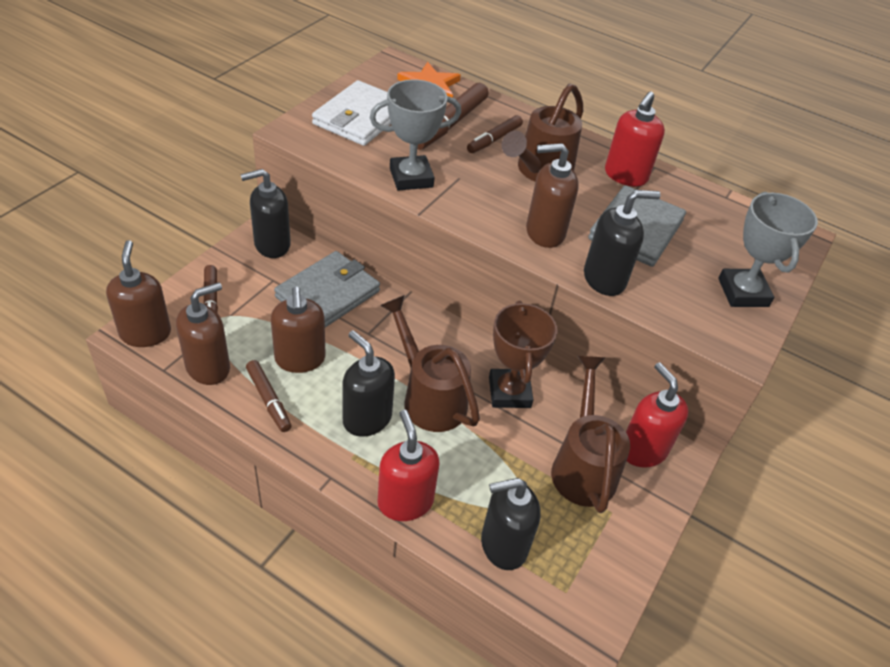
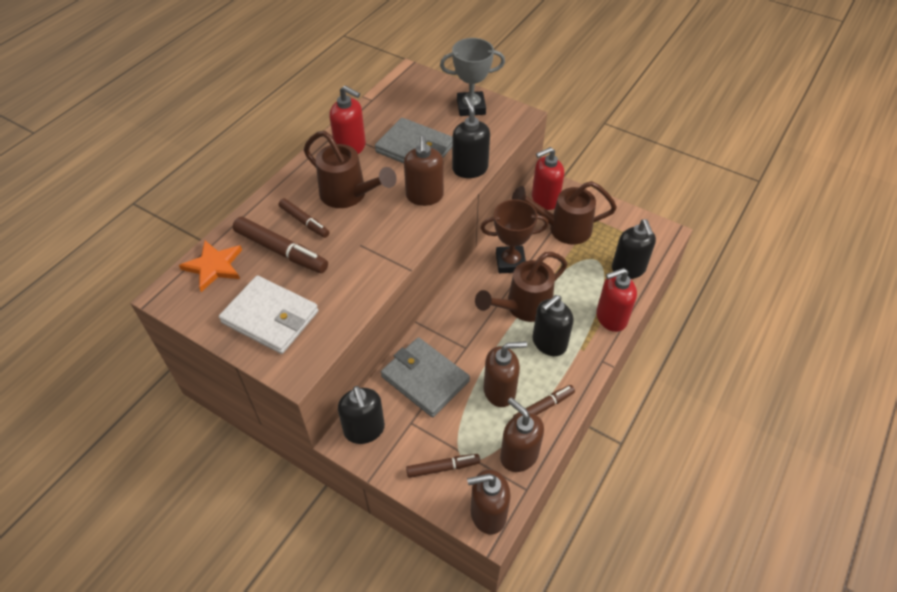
camera: 85 degrees left, 5 degrees up
grey trophy [370,79,461,191] -> none

